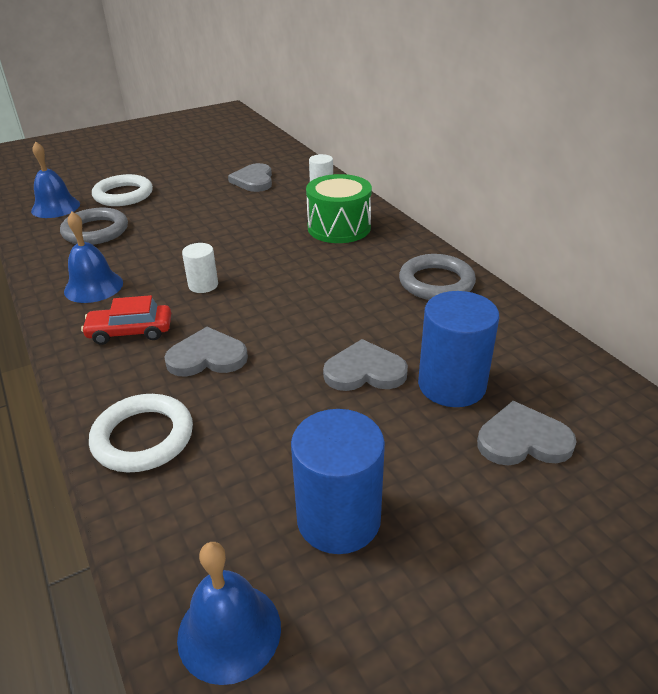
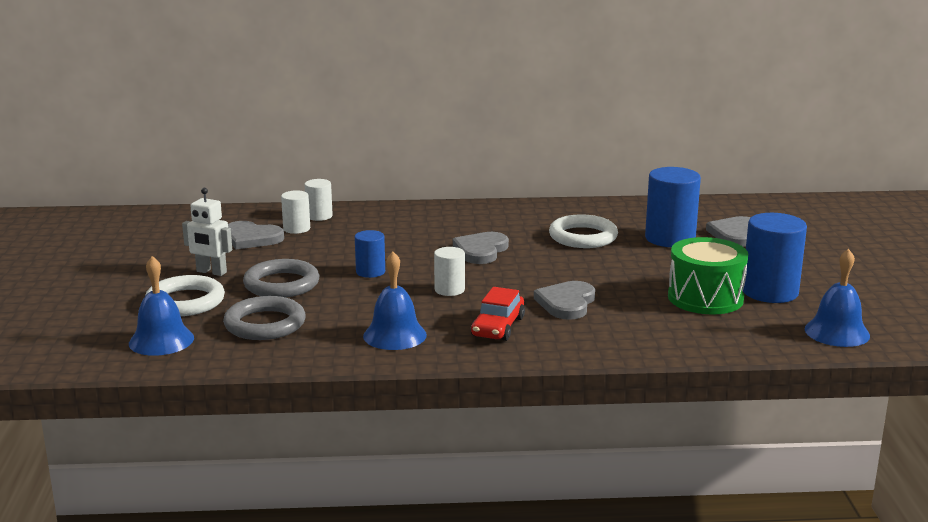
camera: 65 degrees left, 15 degrees down
white ring [89,394,193,472] -> white ring moved to [549,215,618,248]
green drum [306,174,372,243] -> green drum moved to [668,237,748,315]
grey heart [323,339,408,391] -> grey heart moved to [453,232,509,264]
grey ring [399,254,476,300] -> grey ring moved to [243,259,319,298]
none -> white robot [182,188,232,276]
none -> white cylinder [281,190,310,234]
none -> blue cylinder [355,230,385,278]

